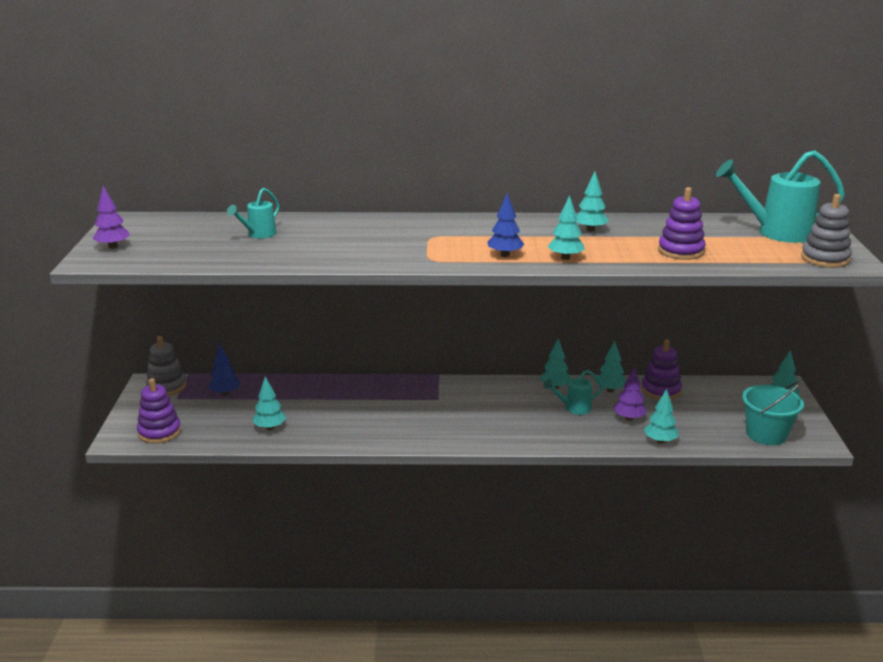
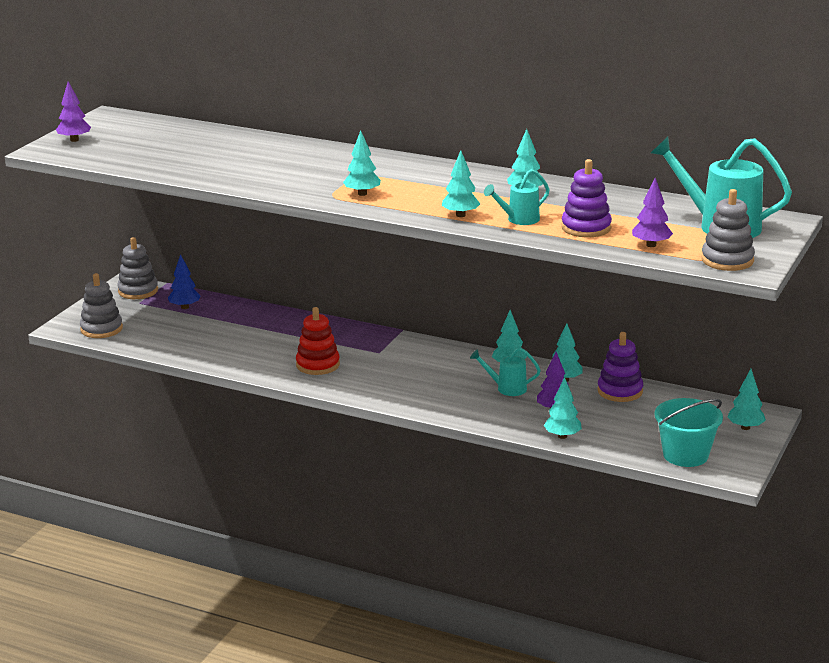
camera: 25 degrees right, 0 degrees up
purple stacking toy [137,378,181,444] -> grey stacking toy [80,273,123,338]
turquoise watering can [227,188,279,238] -> turquoise watering can moved to [484,169,550,225]
turquoise tree [252,376,286,430] -> turquoise tree moved to [343,130,381,196]
blue tree [488,193,524,257] -> none
none -> red stacking toy [296,307,340,375]
none -> purple tree [632,178,673,247]

